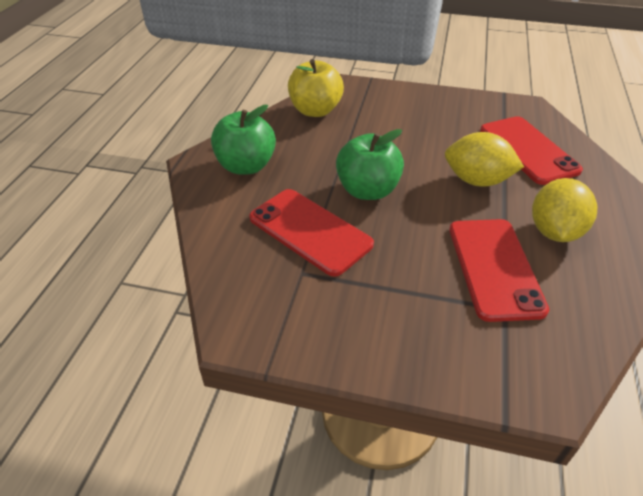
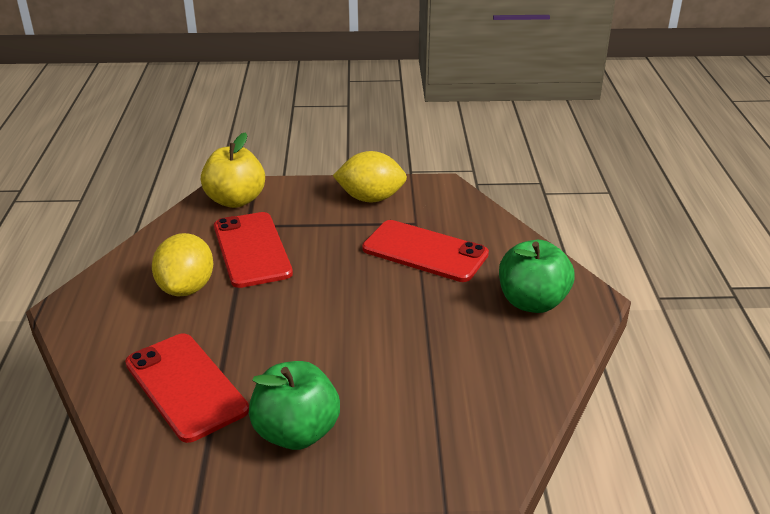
camera: 165 degrees right, 10 degrees down
yellow apple [288,59,344,117] -> yellow apple moved to [201,132,265,208]
green apple [336,129,404,200] -> green apple moved to [249,361,340,450]
yellow lemon [445,132,524,187] -> yellow lemon moved to [333,151,407,203]

